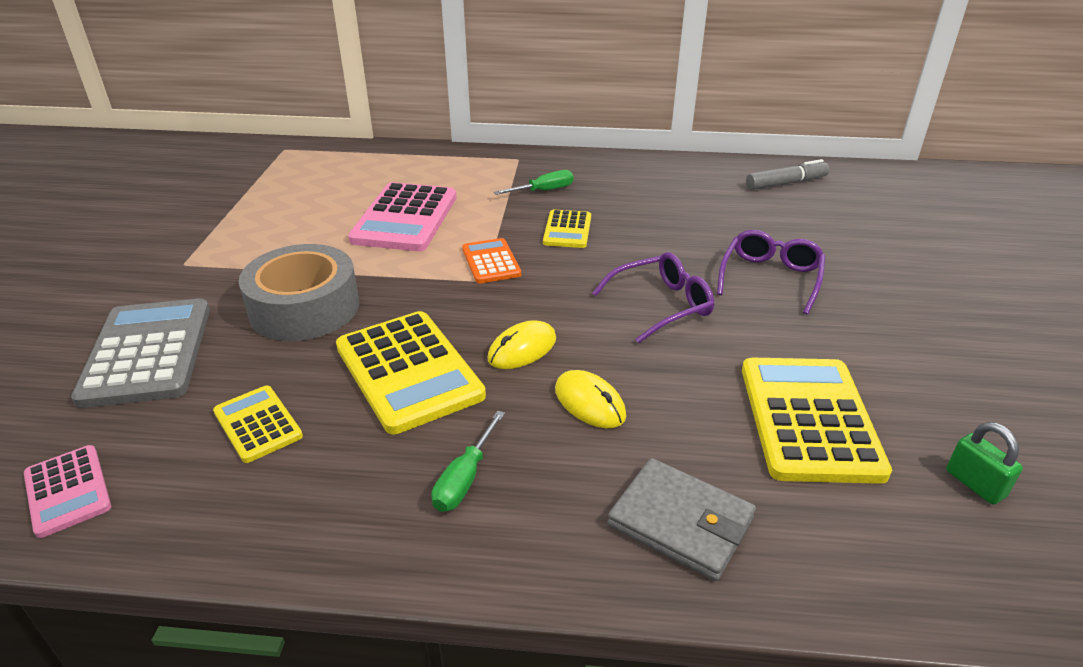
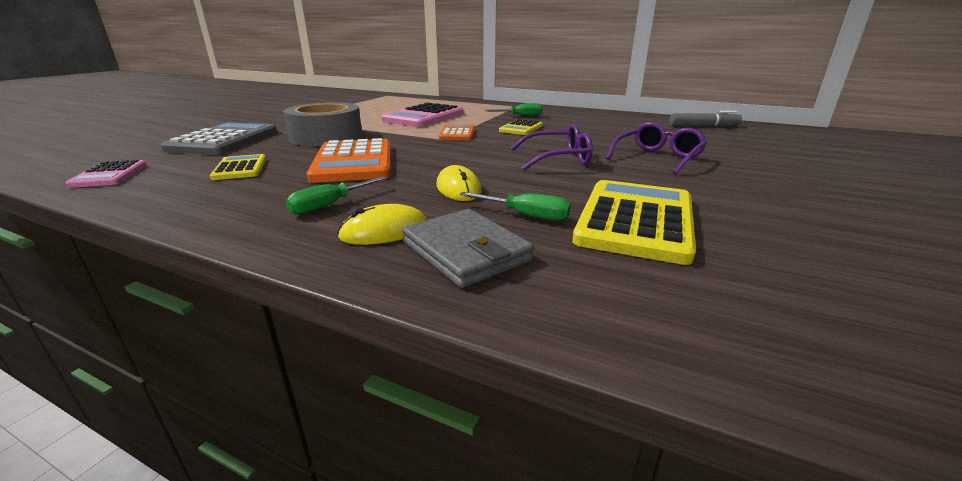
camera: 20 degrees right, 10 degrees down
yellow calculator [336,311,486,435] -> orange calculator [307,138,391,183]
yellow mouse [487,320,556,369] -> yellow mouse moved to [337,204,427,245]
green padlock [946,422,1023,505] -> none
none -> green screwdriver [459,192,571,221]

